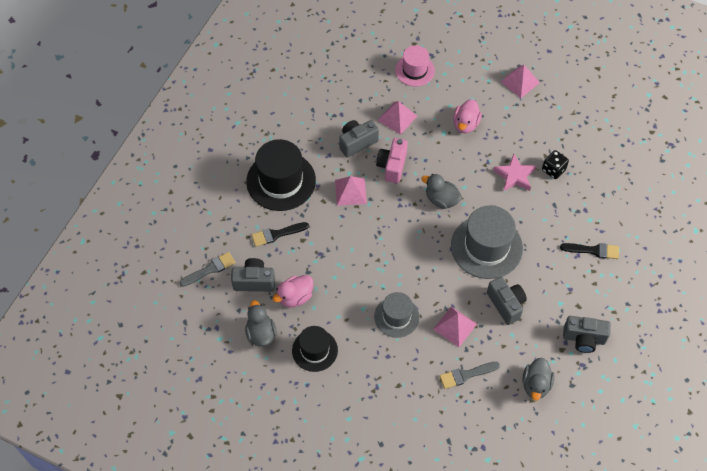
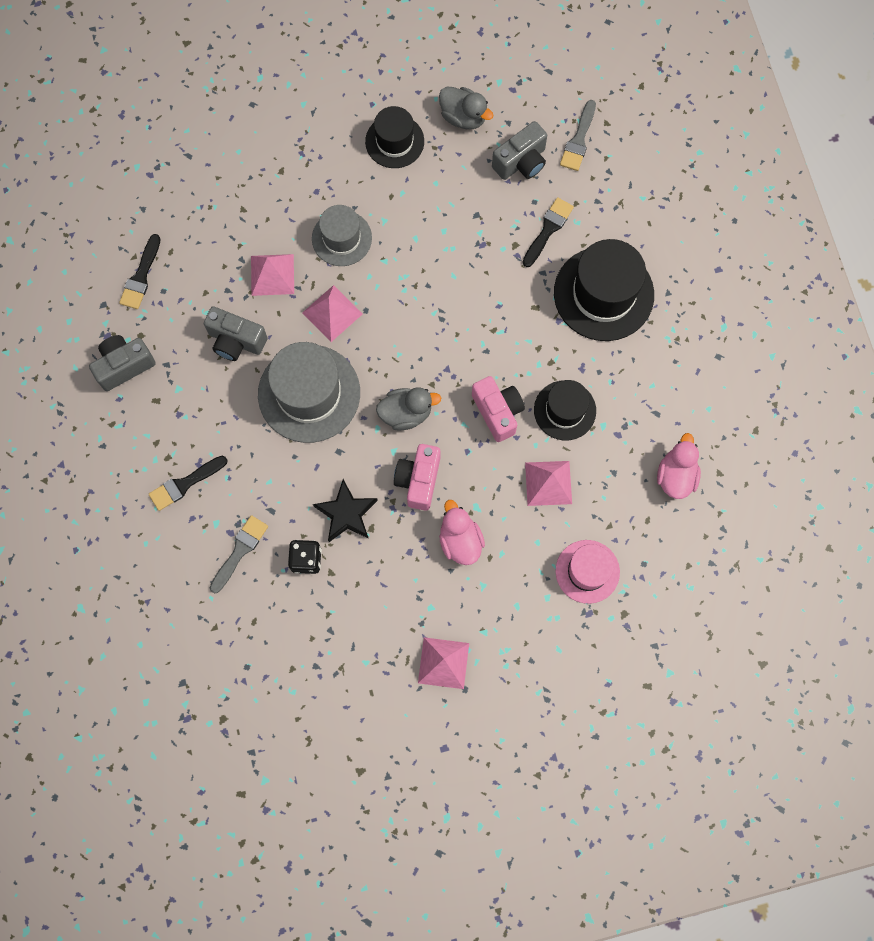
camera: 140 degrees right, 15 degrees up
pink duck [272,275,313,307] -> pink duck moved to [657,433,701,499]
pink pyramid [335,176,367,206] -> pink pyramid moved to [302,285,362,342]
grey camera [339,120,379,158] -> black hat [534,380,596,440]
grey brush [439,362,500,389] -> grey brush moved to [210,515,268,593]
pink star [493,154,536,191] -> black star [313,479,378,542]
grey duck [522,358,555,400] -> black brush [119,234,161,309]
none -> pink camera [394,444,440,511]

